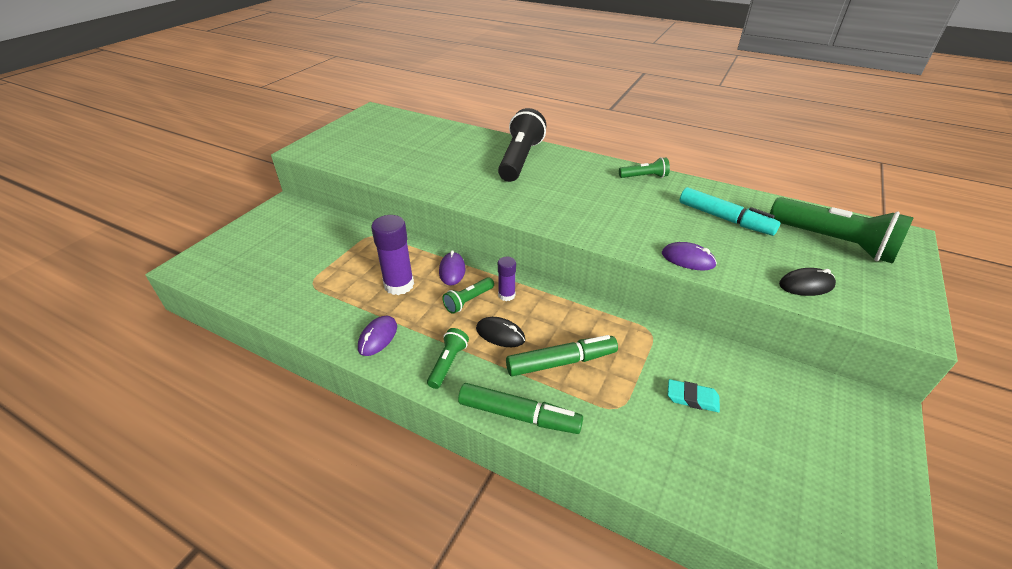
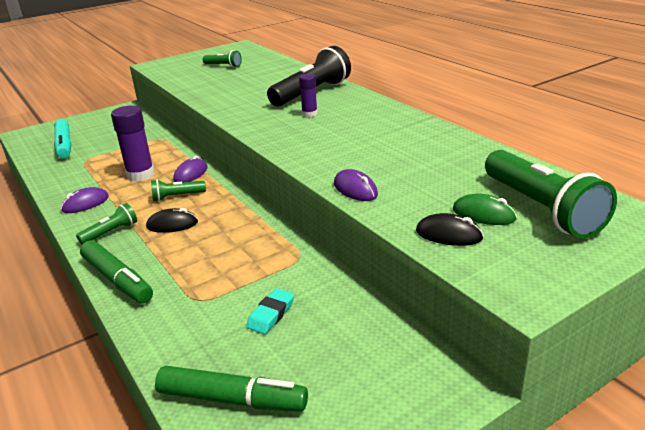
camera: 30 degrees right, 10 degrees down
black mouse [476,317,526,347] -> black mouse turned 60 degrees counterclockwise [146,208,198,233]
purple glue stick [498,257,516,301] -> purple glue stick moved to [299,74,317,117]
green marker [506,335,618,376] -> green marker moved to [155,366,308,412]
green flashlight [619,157,670,178] -> green flashlight moved to [203,50,242,68]
turquoise eraser [668,379,720,412] -> turquoise eraser turned 75 degrees clockwise [246,288,294,334]
turquoise marker [679,187,780,236] -> turquoise marker moved to [54,119,71,159]
none -> green mouse [453,194,517,225]

